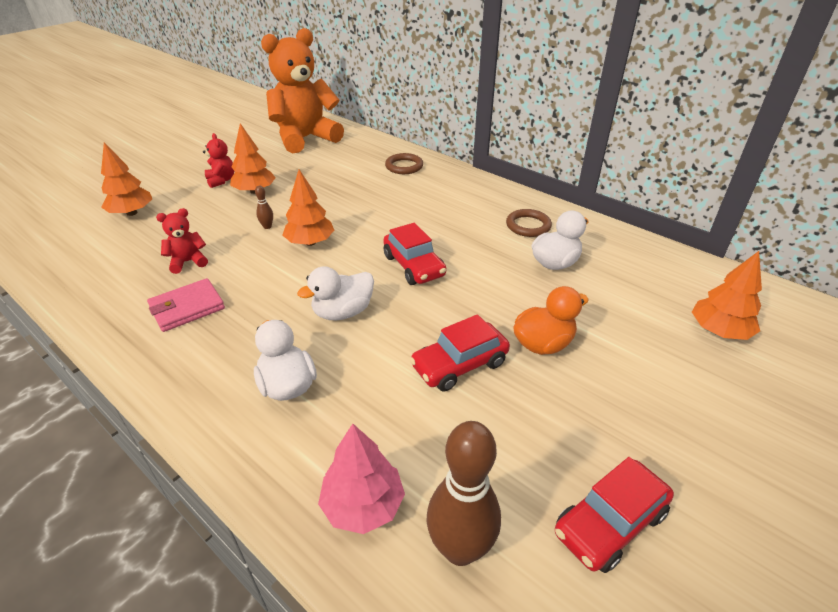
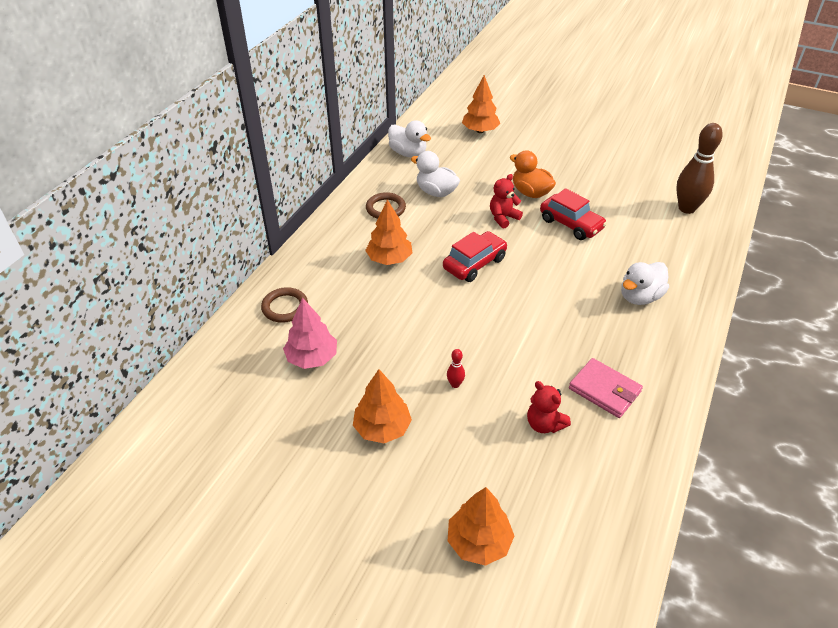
camera: 105 degrees left, 5 degrees up
red teddy bear [203,133,234,188] -> red teddy bear moved to [490,174,523,229]
brown bowling pin [255,186,273,229] -> red bowling pin [447,349,465,388]
orange teddy bear [261,28,344,153] -> none
orange tree [283,169,334,246] -> orange tree moved to [365,199,412,265]
white duck [297,266,374,320] -> white duck moved to [388,120,431,157]
pink tree [318,424,405,534] -> pink tree moved to [283,298,337,369]
red car [555,457,674,573] -> none

